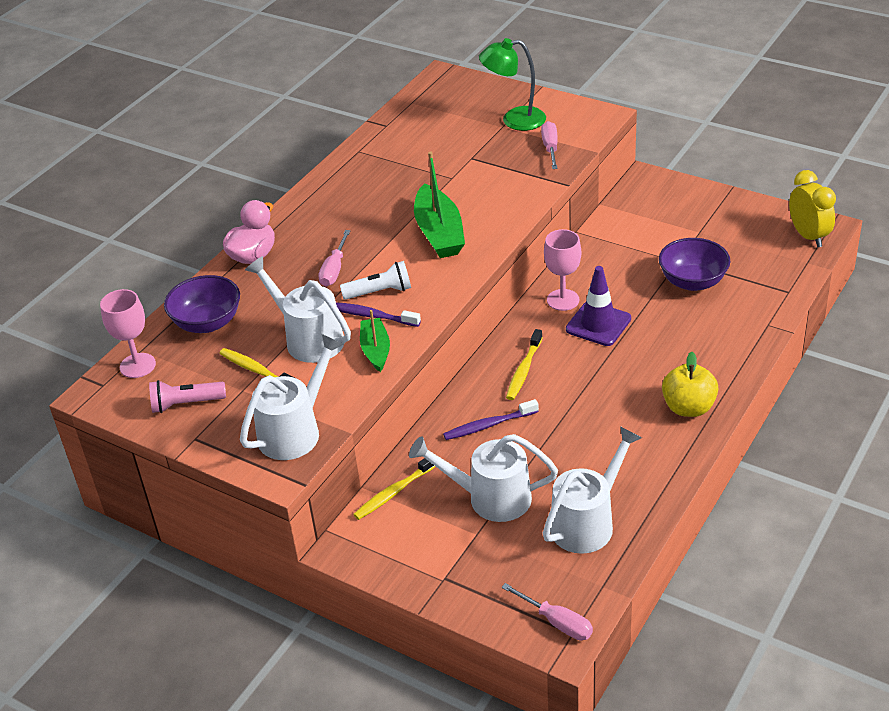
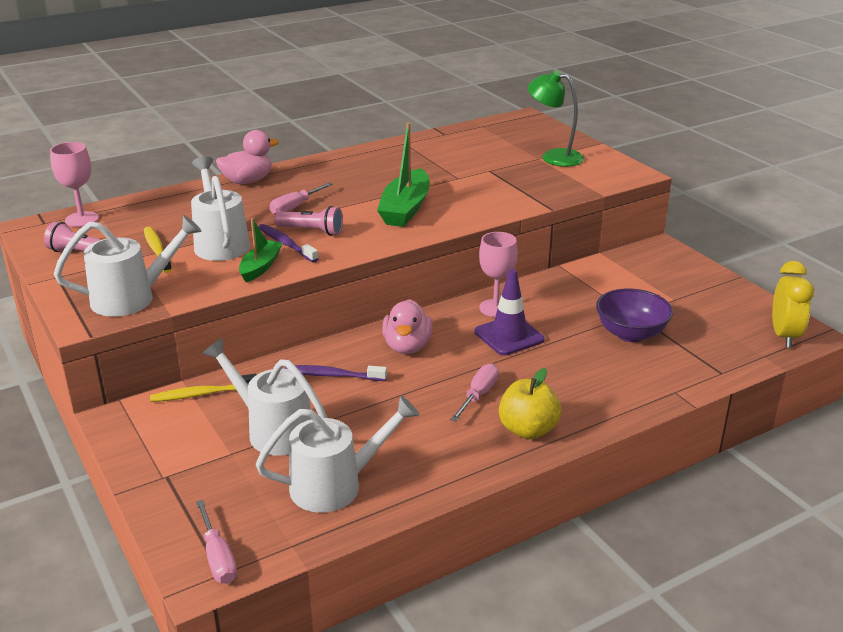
camera: 25 degrees right, 10 degrees down
purple bowl [164,275,240,333] -> none
white flashlight [340,261,411,300] -> pink flashlight [274,206,343,236]
yellow toothbrush [506,329,543,400] -> pink duck [382,299,433,354]
pink screwdriver [541,121,558,169] -> pink screwdriver moved to [450,364,499,421]

